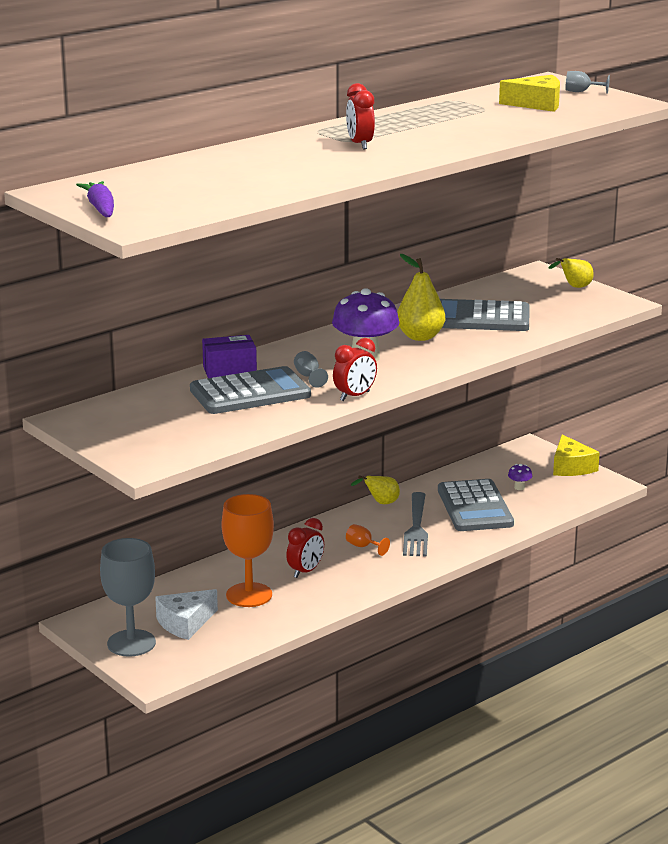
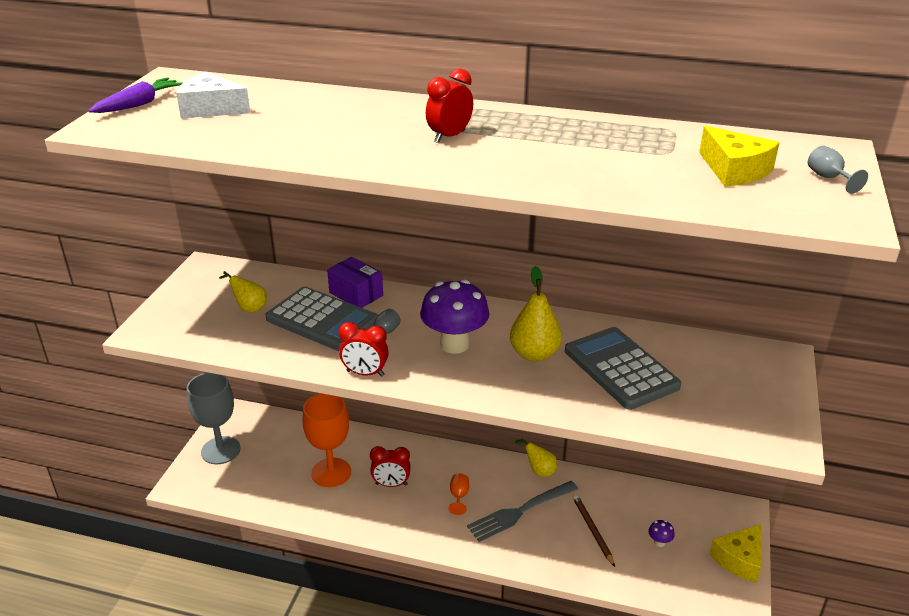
camera: 55 degrees right, 10 degrees up
white cheese [155,589,218,640] -> white cheese moved to [176,72,250,118]
grey calculator [438,479,514,531] -> brown pencil [573,495,615,567]
yellow pear [549,258,594,288] -> yellow pear moved to [219,271,267,313]

